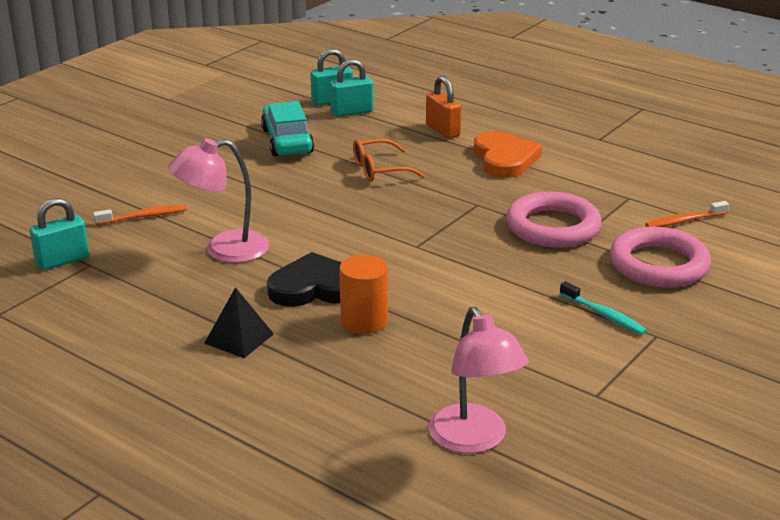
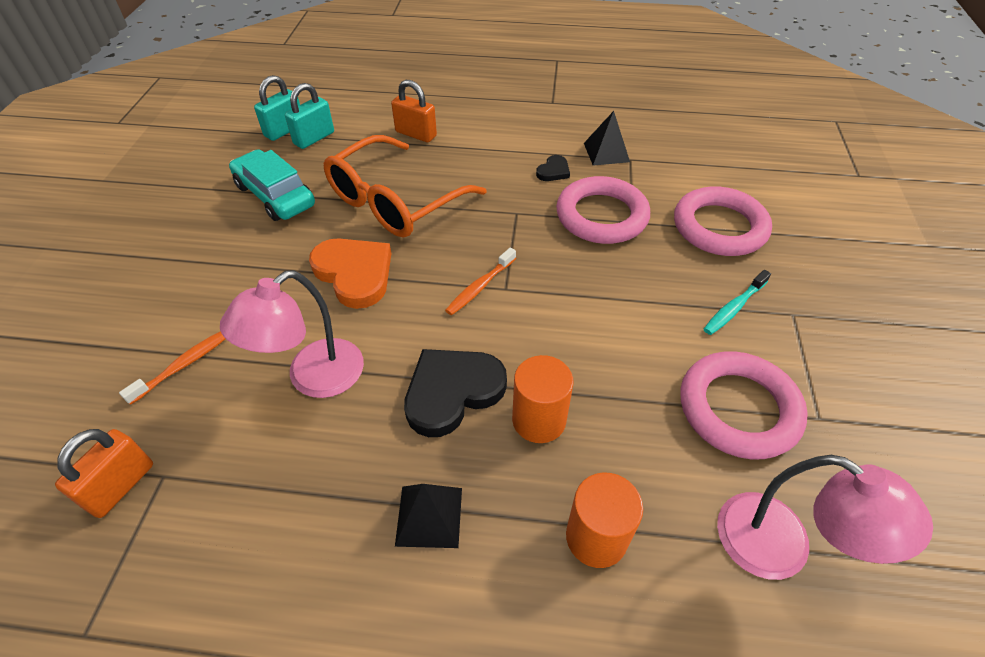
camera: 30 degrees left, 20 degrees up
turquoise padlock [30,198,89,270] -> orange padlock [55,429,153,518]
orange glasses [353,139,425,182] -> orange glasses [324,135,487,238], size x1.83
orange heart [474,131,542,178] -> orange heart moved to [309,238,391,309]
turquoise toothbrush [559,281,647,335] -> turquoise toothbrush turned 120 degrees clockwise [704,270,771,335]
orange toothbrush [645,201,729,227] -> orange toothbrush moved to [445,248,516,315]
none -> black heart [536,155,570,181]
none -> orange cylinder [566,473,643,568]
none -> black pyramid [584,111,630,166]
none -> pink ring [681,351,808,459]

